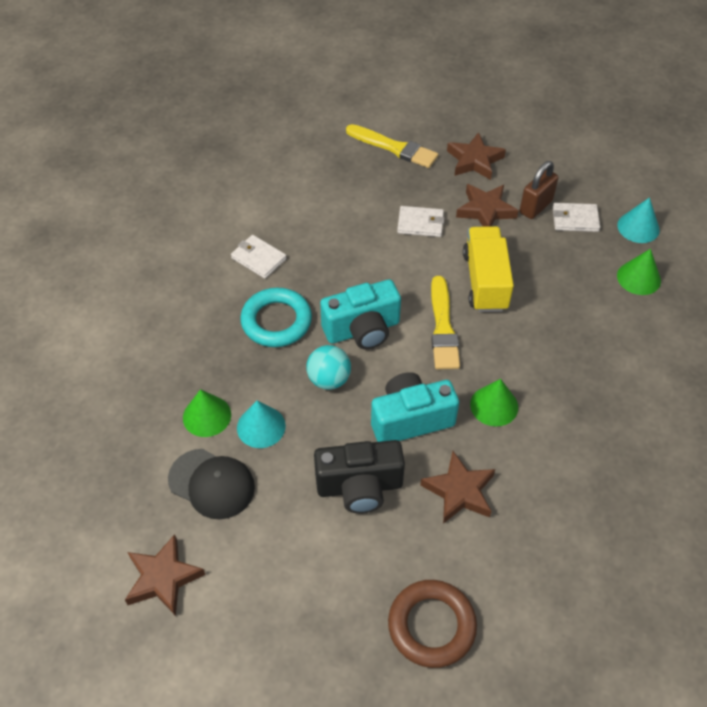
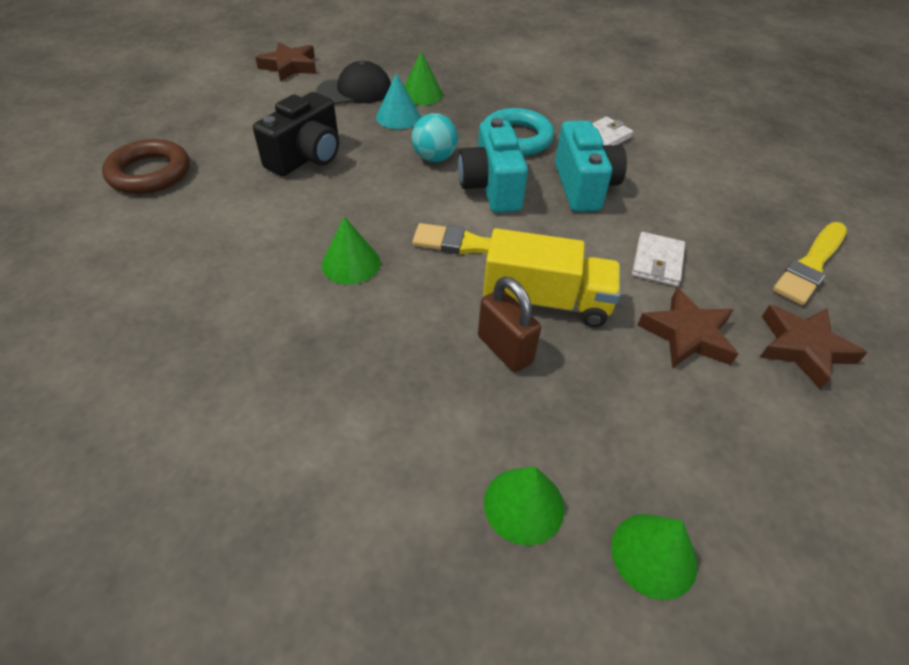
camera: 100 degrees right, 5 degrees down
black cap [168,449,255,519] -> black cap turned 150 degrees counterclockwise [316,61,391,105]
black camera [314,440,405,513] -> black camera turned 150 degrees counterclockwise [253,92,339,176]
turquoise camera [371,372,459,442] -> turquoise camera moved to [555,121,627,212]
brown star [420,451,495,524] -> none
brown padlock [520,161,558,219] -> brown padlock moved to [478,277,541,372]
white wallet [553,203,600,232] -> none
turquoise cone [617,197,660,243] -> green cone [611,514,698,600]

